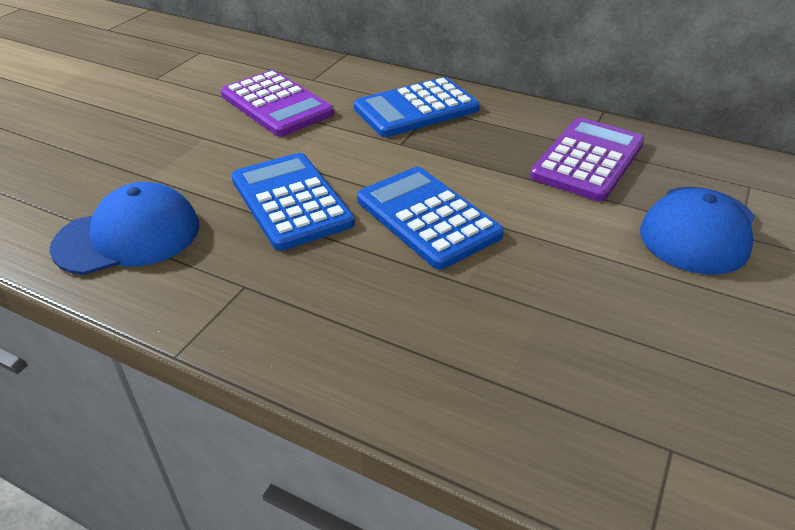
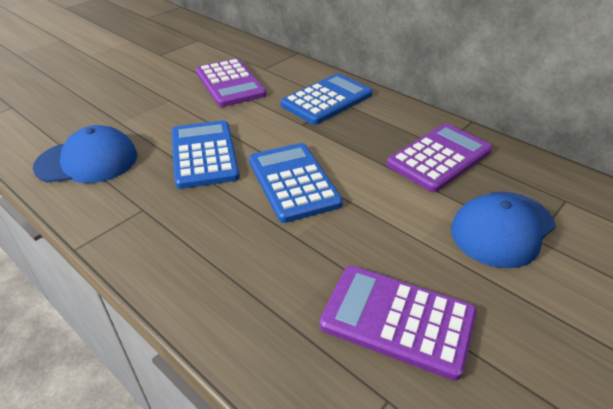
camera: 15 degrees right, 0 degrees up
blue calculator [354,77,480,137] -> blue calculator turned 150 degrees clockwise [281,73,373,125]
none -> purple calculator [320,266,477,380]

